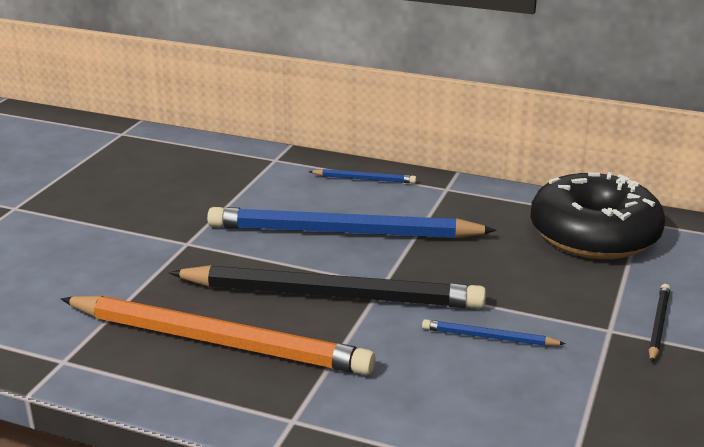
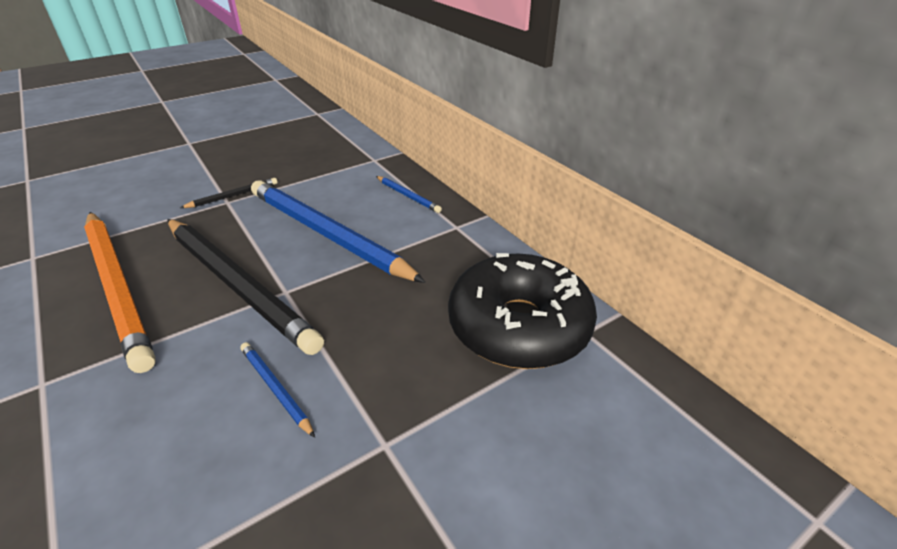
camera: 35 degrees right, 10 degrees up
black pencil [649,284,670,363] -> black pencil moved to [180,178,278,208]

